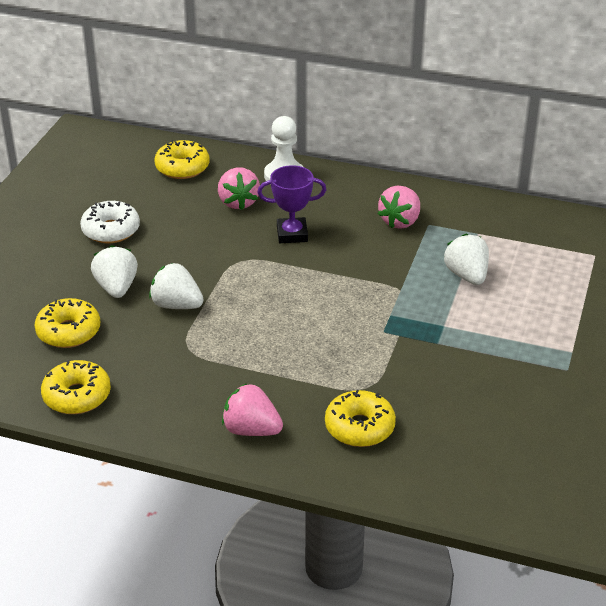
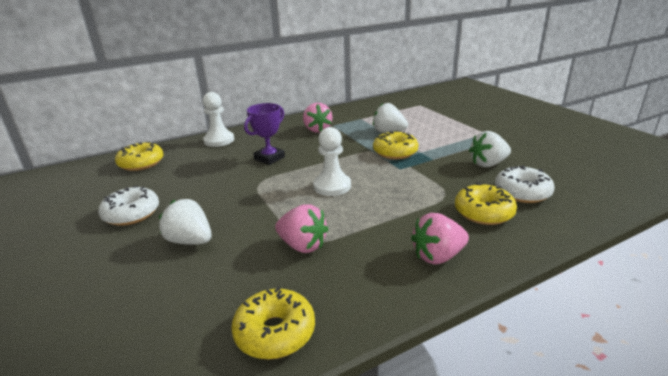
camera: 45 degrees left, 10 degrees down
yellow donut [34,298,100,348] -> yellow donut moved to [373,131,418,159]
white strawberry [149,263,204,309] -> white strawberry moved to [469,131,511,167]
pink strawberry [218,167,260,210] -> pink strawberry moved to [275,204,328,253]
none -> white pawn [313,127,351,196]
none -> white donut [495,165,555,203]

